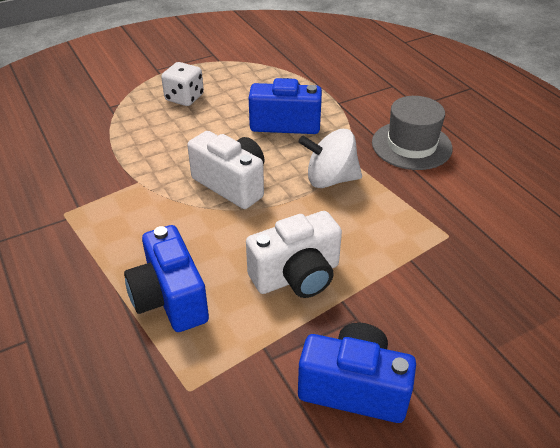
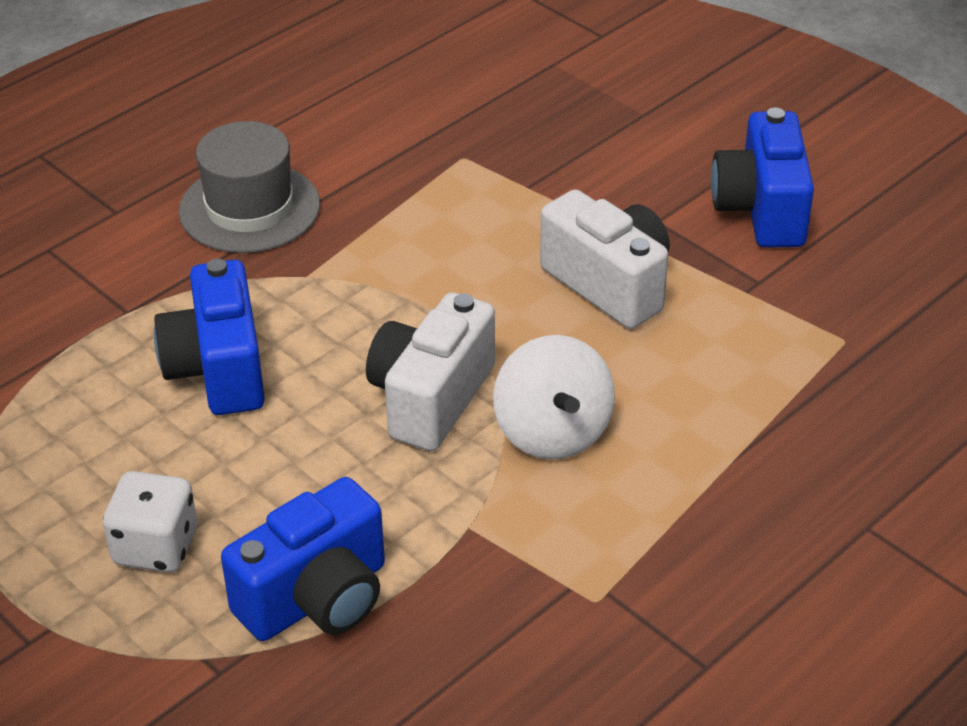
camera: 105 degrees left, 0 degrees up
blue camera [124,225,209,332] -> blue camera moved to [221,477,385,641]
white spinning top [299,129,362,188] -> white spinning top moved to [493,335,615,460]

